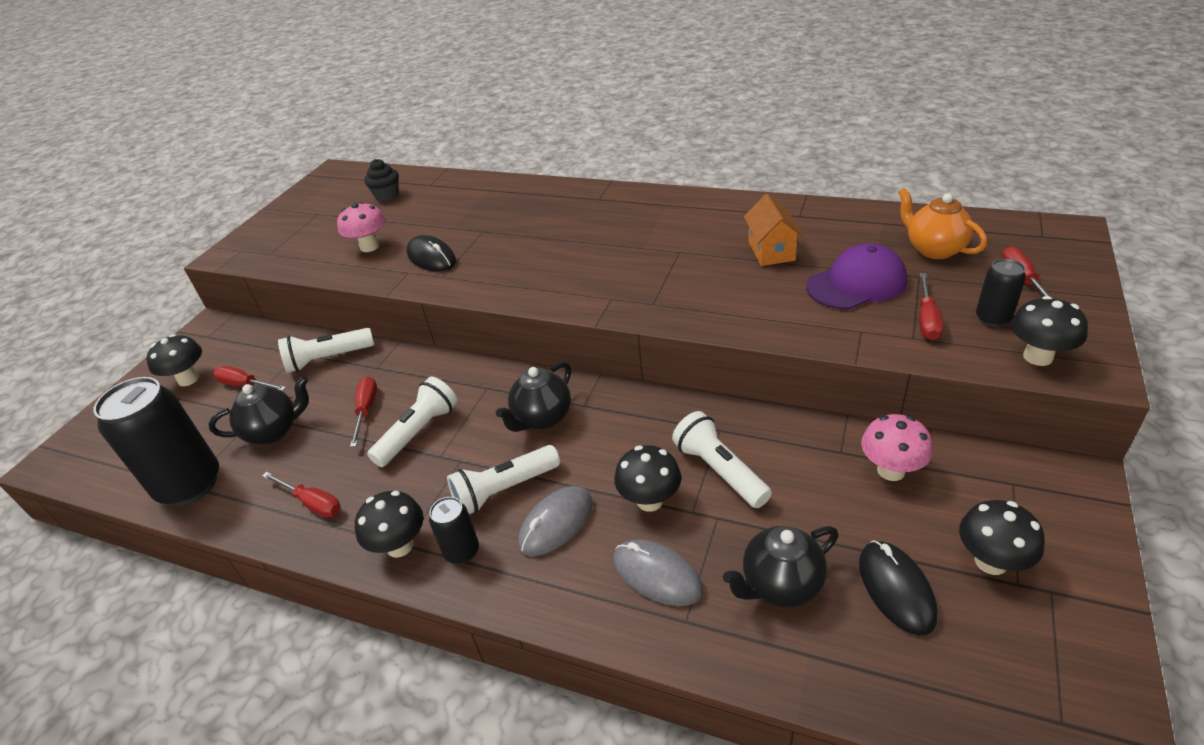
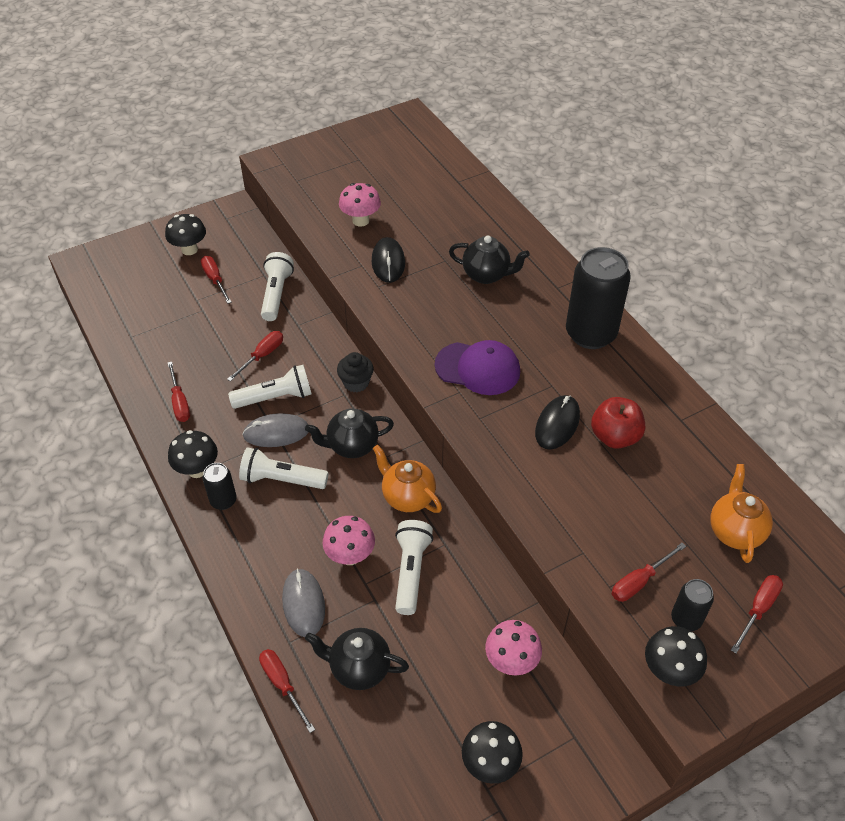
camera: 35 degrees right, 10 degrees up
black can [93,377,219,506] -> black can moved to [566,247,631,349]
black teapot [209,376,309,444] -> black teapot moved to [449,235,530,284]
white flashlight [278,328,374,373] -> white flashlight turned 75 degrees clockwise [261,252,294,321]
black cupcake [364,159,399,202] -> black cupcake moved to [337,352,374,392]
grey mouse [518,486,593,556] -> grey mouse moved to [242,413,309,447]
black mushroom [614,445,681,512] -> pink mushroom [322,516,375,565]
orange house [744,194,804,266] -> red apple [591,397,645,449]
purple cap [806,243,907,309] -> purple cap moved to [434,340,520,395]
black mouse [859,540,938,636] -> black mouse moved to [535,395,580,450]
none -> red screwdriver [259,649,315,733]
none -> orange teapot [373,445,442,513]

